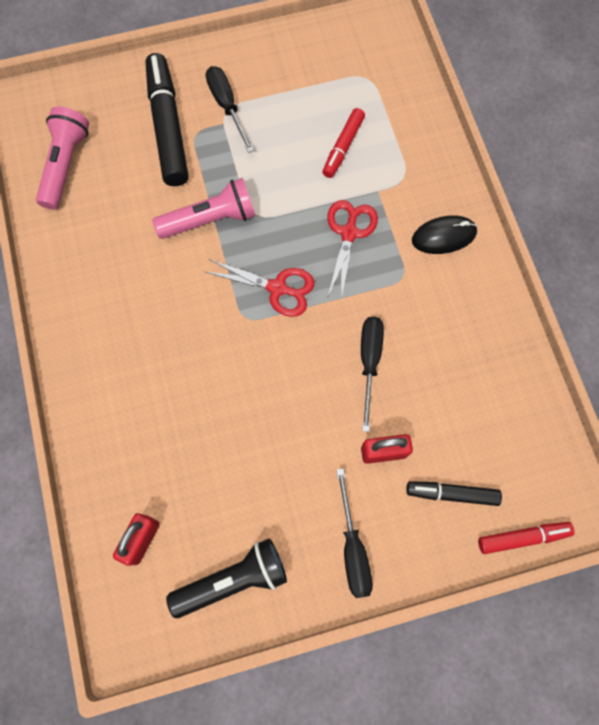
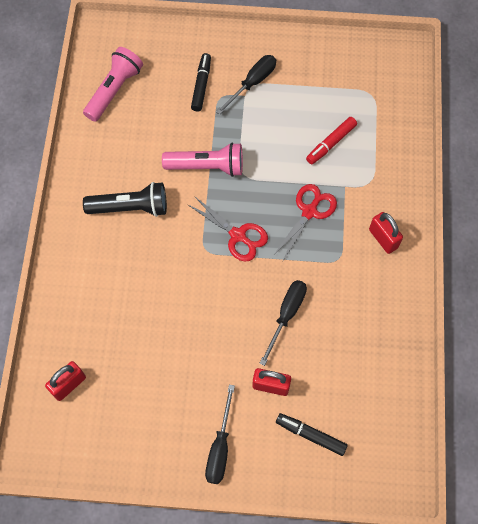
camera: 20 degrees right, 5 degrees down
black marker [145,53,189,186] -> black marker [191,53,211,112], size x0.55
black flashlight [166,538,287,618] -> black flashlight moved to [83,182,167,217]
black screwdriver [206,66,254,153] -> black screwdriver turned 45 degrees clockwise [216,55,276,115]
black mouse [412,215,478,254] -> red padlock [369,212,403,254]
red marker [478,522,575,554] -> none

